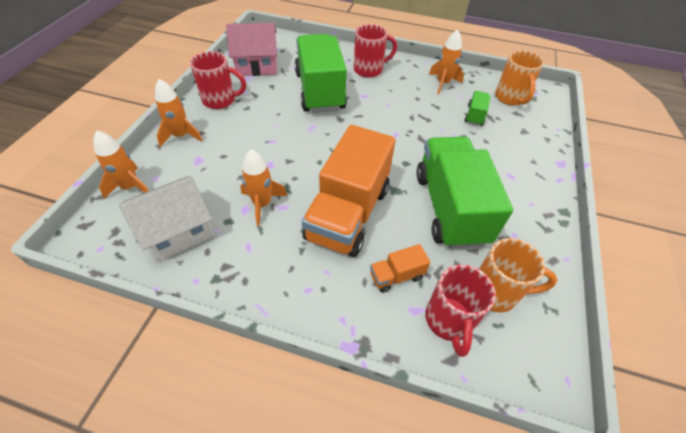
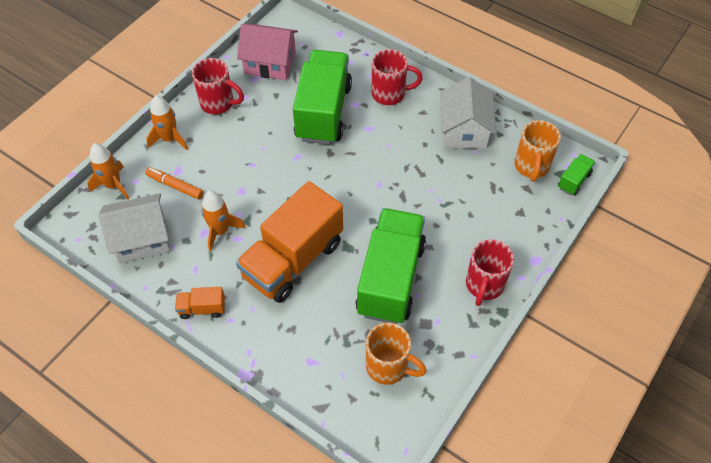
camera: 20 degrees right, 5 degrees up
orange truck [370,244,431,293] -> orange truck moved to [175,287,225,319]
red mug [425,264,496,357] -> red mug moved to [466,239,514,306]
orange rocket [429,29,464,95] -> white house [440,77,496,149]
green truck [464,91,491,126] -> green truck moved to [558,154,595,196]
none -> orange marker [145,167,203,199]

